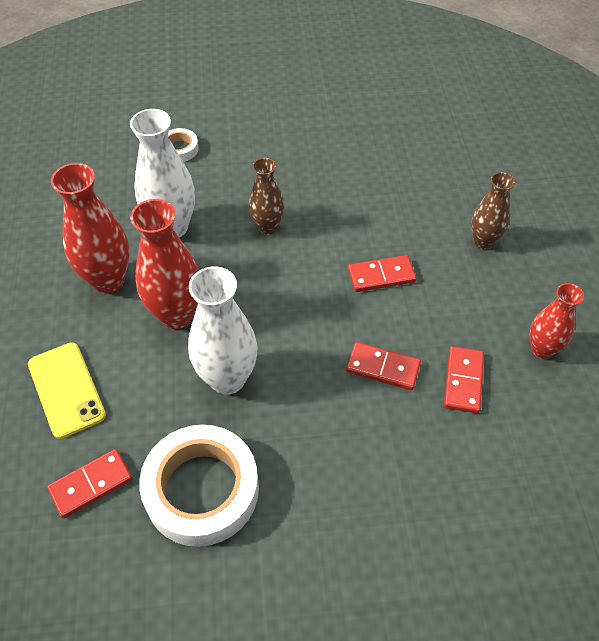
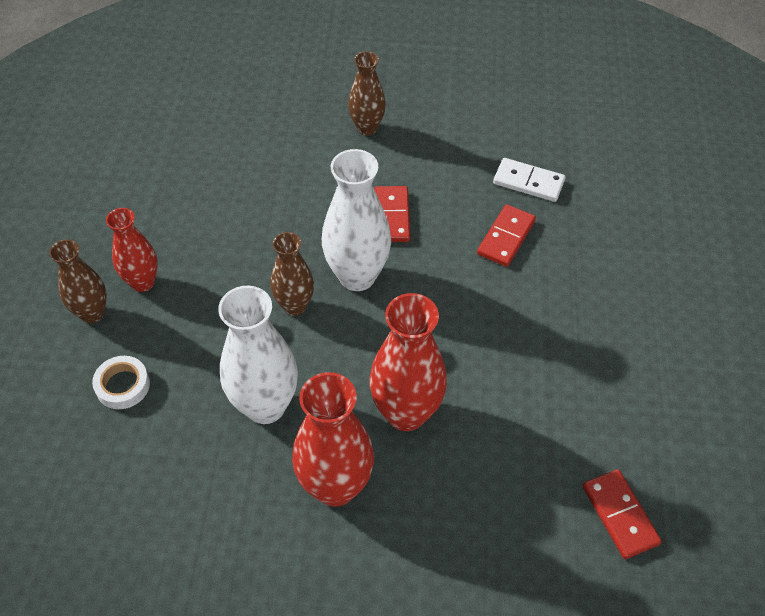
camera: 80 degrees left, 0 degrees up
yellow phone [28,342,106,439] -> none
white tape [139,425,259,547] -> none
white vase [188,266,257,395] -> white vase moved to [322,149,391,291]
red domino [444,346,484,413] -> white domino [493,158,565,202]
red vase [530,283,584,359] -> red vase moved to [106,208,158,292]
none -> brown vase [49,240,106,323]

